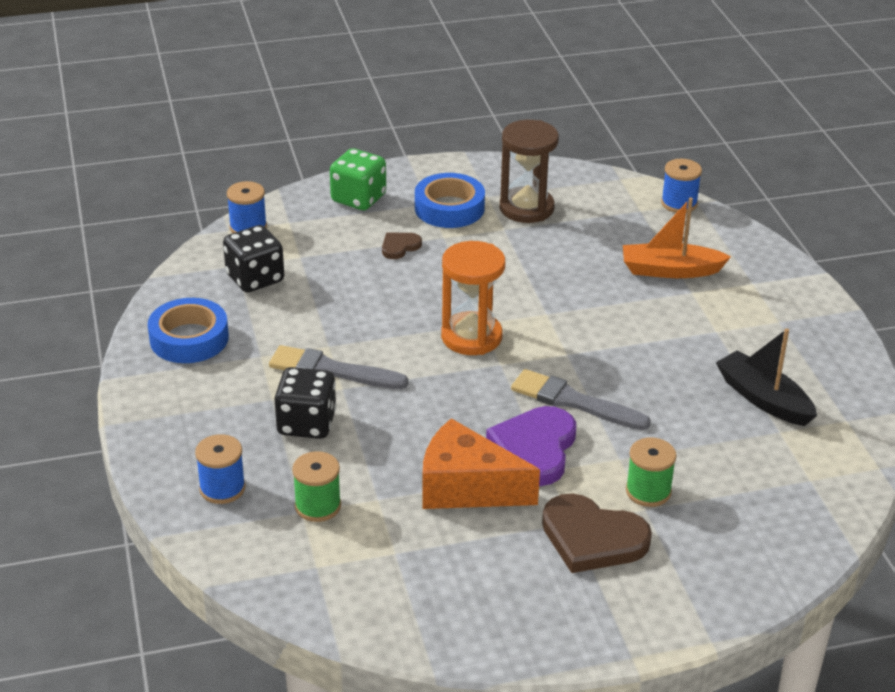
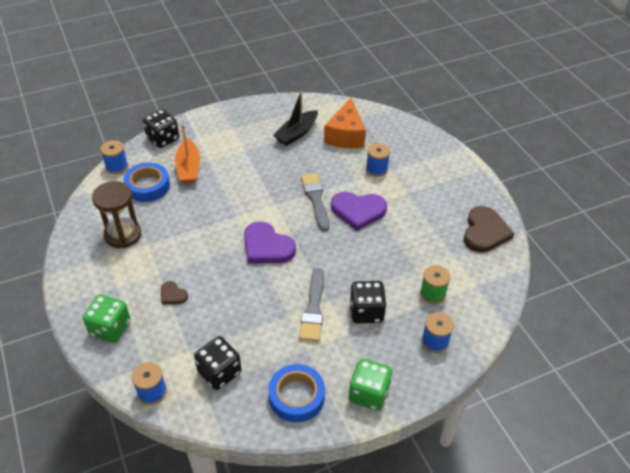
camera: 100 degrees left, 10 degrees up
blue tape [415,173,485,228] -> blue tape moved to [123,163,170,202]
orange cheese [423,418,540,509] -> orange cheese moved to [324,97,366,148]
orange hourglass [441,241,505,355] -> purple heart [244,221,296,264]
grey brush [511,369,651,430] -> grey brush turned 150 degrees clockwise [301,173,330,232]
brown heart [542,493,652,573] -> brown heart moved to [464,206,514,253]
green spool [626,437,676,507] -> blue spool [366,143,390,177]
none -> black dice [143,109,179,148]
none -> green dice [349,359,392,411]

